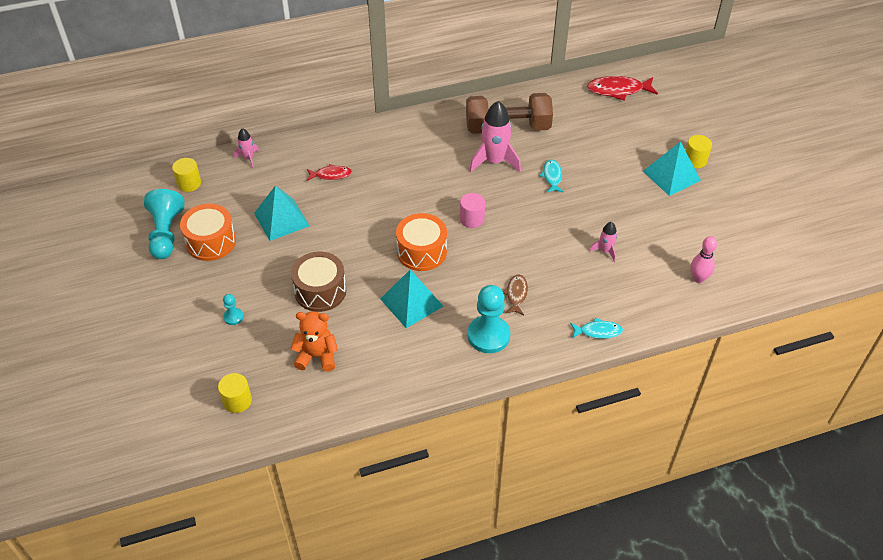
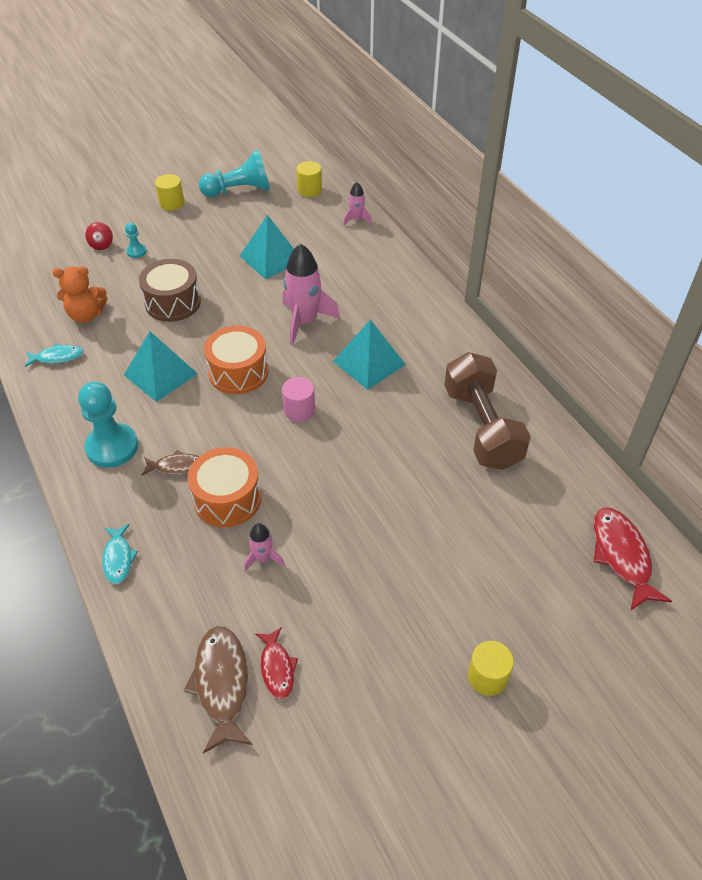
camera: 80 degrees right, 0 degrees up
orange drum [180,204,236,261] -> orange drum moved to [188,447,261,527]
yellow cylinder [218,373,252,413] -> yellow cylinder moved to [155,174,184,211]
orange teddy bear [290,311,338,372] -> orange teddy bear turned 90 degrees clockwise [52,266,107,323]
red fish [307,164,352,181] -> red fish moved to [255,627,298,699]
pink rocket [469,101,521,173] -> pink rocket moved to [283,243,340,345]
turquoise fish [540,159,563,192] -> turquoise fish moved to [25,343,84,367]
turquoise pyramid [643,141,701,196] -> turquoise pyramid moved to [333,320,406,390]
pink bowling pin [691,236,717,283] -> brown fish [184,626,252,753]
none -> red spinning top [85,222,113,250]

